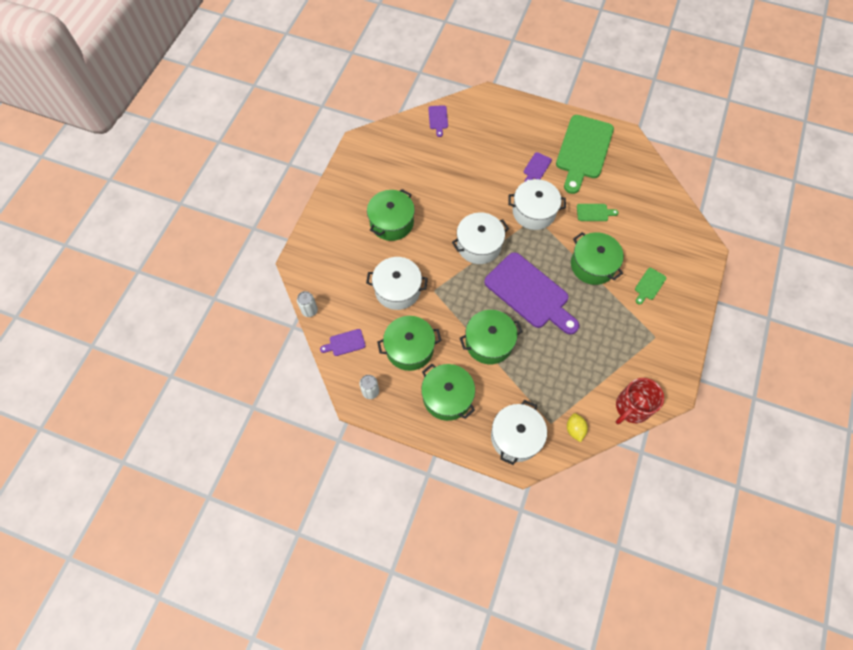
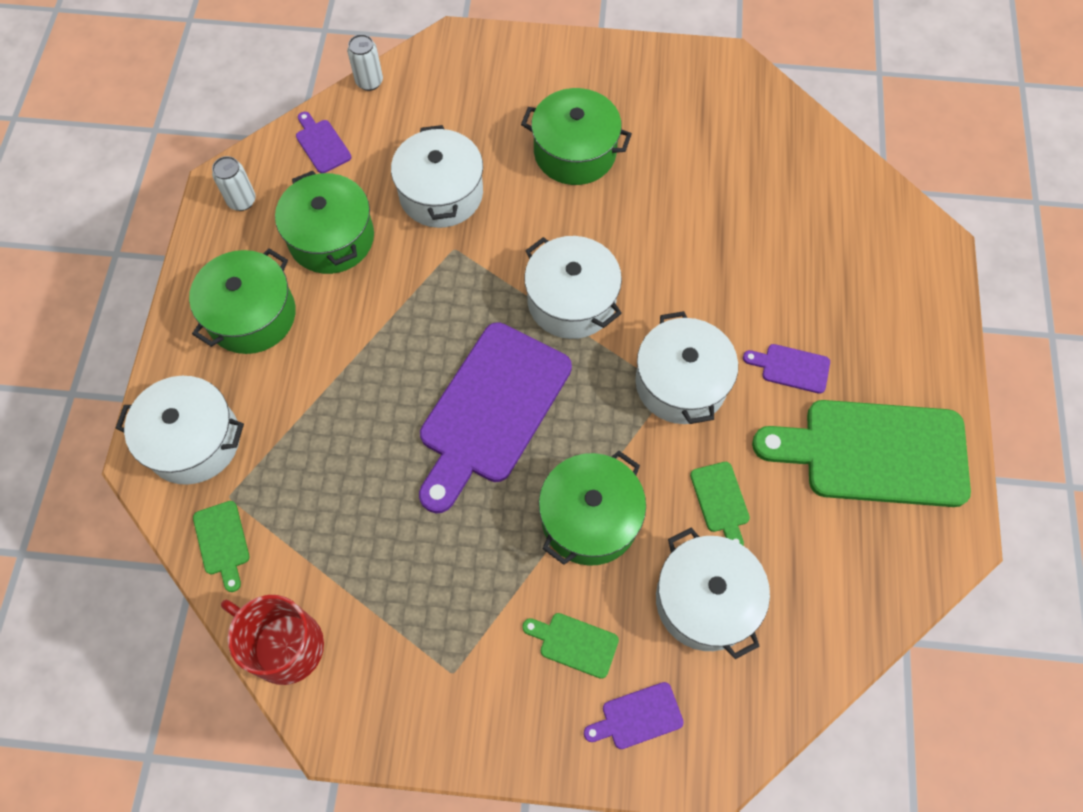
camera: 75 degrees right, 0 degrees up
purple cutting board [428,105,448,137] -> purple cutting board moved to [584,682,684,749]
green pot [460,310,523,364] -> none
yellow lemon [567,413,588,442] -> green cutting board [193,501,249,592]
none -> white pot [656,528,770,659]

